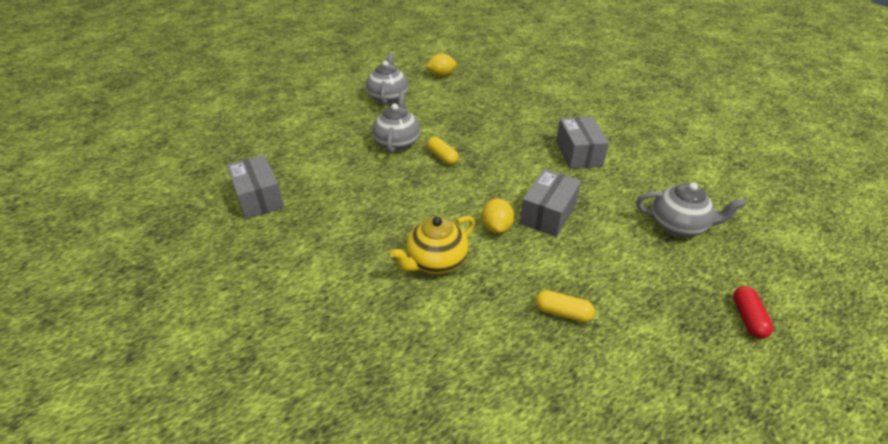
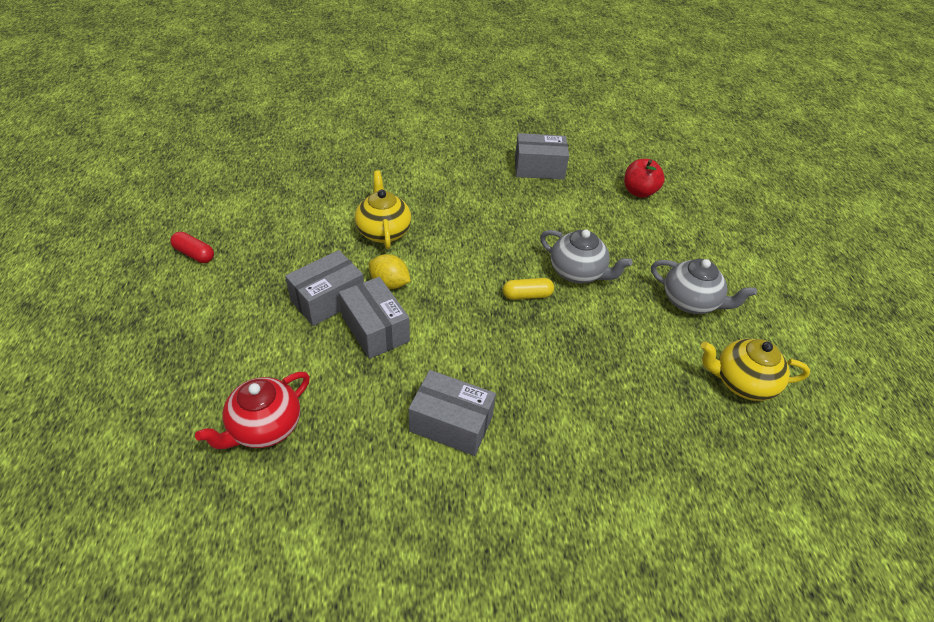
camera: 115 degrees right, 5 degrees up
yellow lemon [425,54,457,77] -> yellow teapot [701,338,810,401]
yellow capsule [535,290,595,322] -> none
grey teapot [636,182,746,237] -> red teapot [195,372,310,449]
red capsule [733,286,773,339] -> red capsule moved to [170,232,214,263]
none -> grey box [285,250,364,326]
none -> red apple [624,159,665,198]

